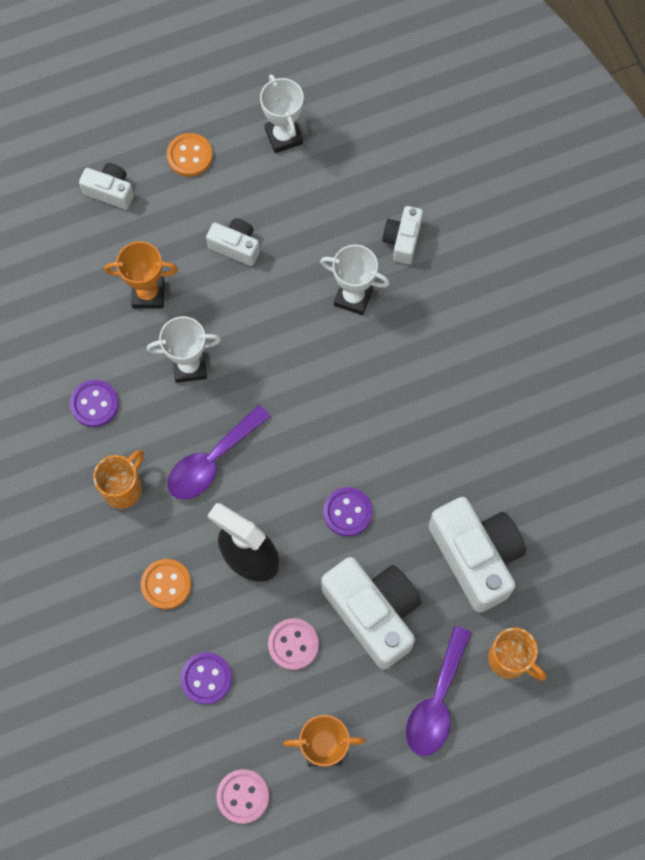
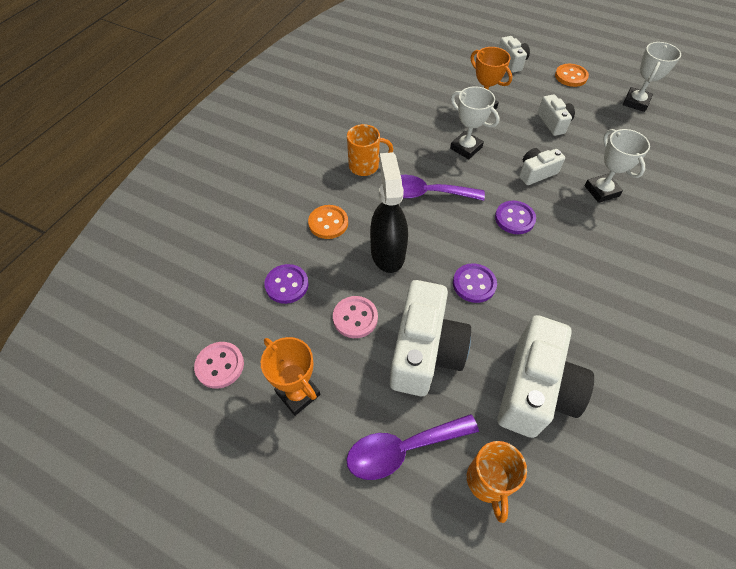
camera: 50 degrees right, 15 degrees down
purple button [70,380,119,427] -> purple button moved to [495,201,536,234]
white camera [382,206,423,264] -> white camera moved to [519,148,565,185]

